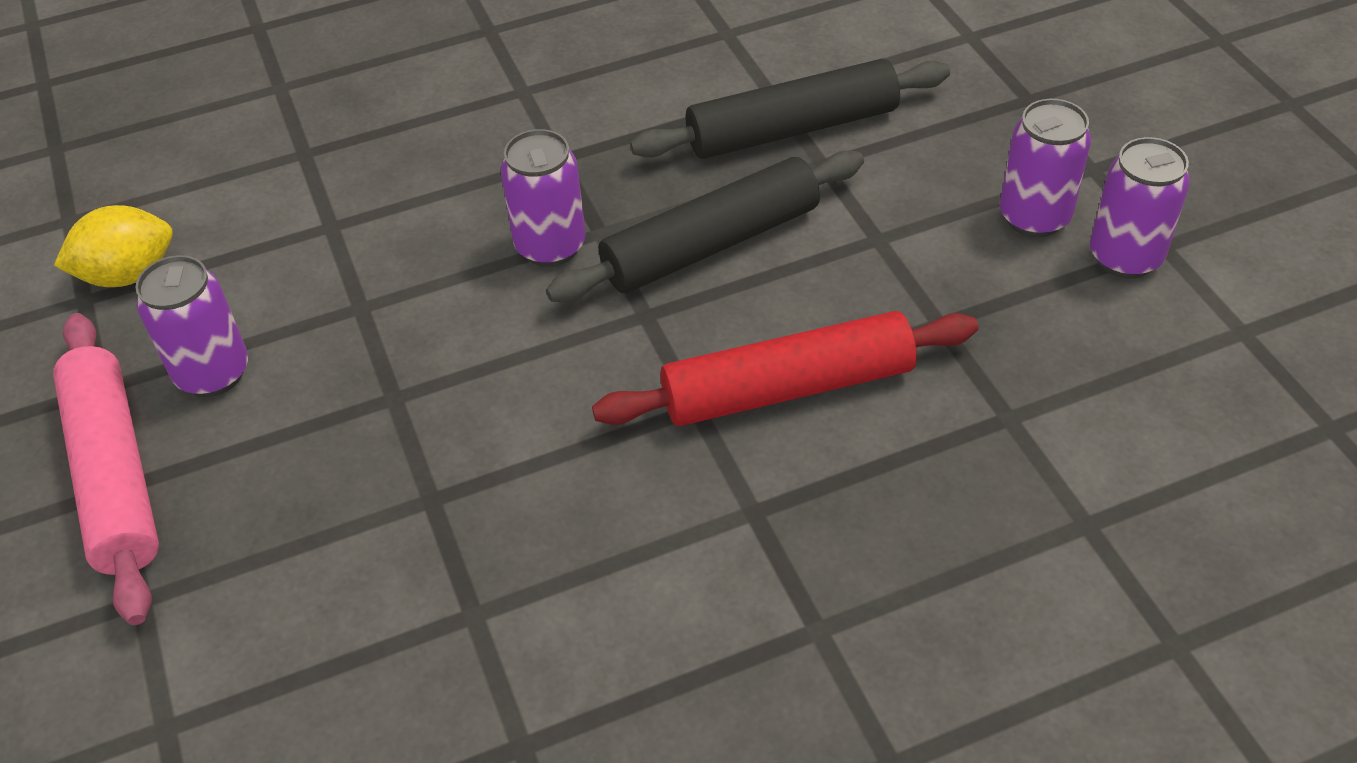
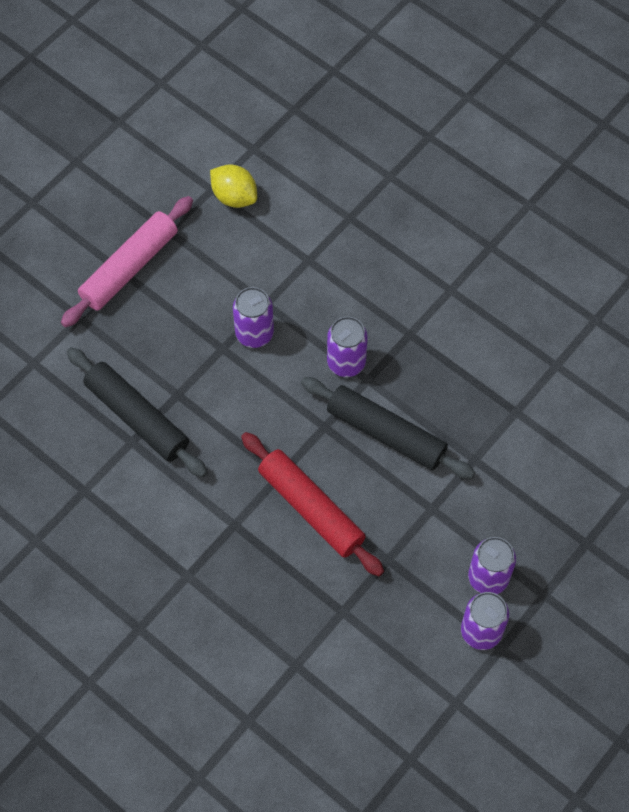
camera: 60 degrees right, 15 degrees up
purple can [135,255,248,397] -> purple can moved to [233,287,274,348]
black rolling pin [630,59,950,159] -> black rolling pin moved to [67,347,207,477]

